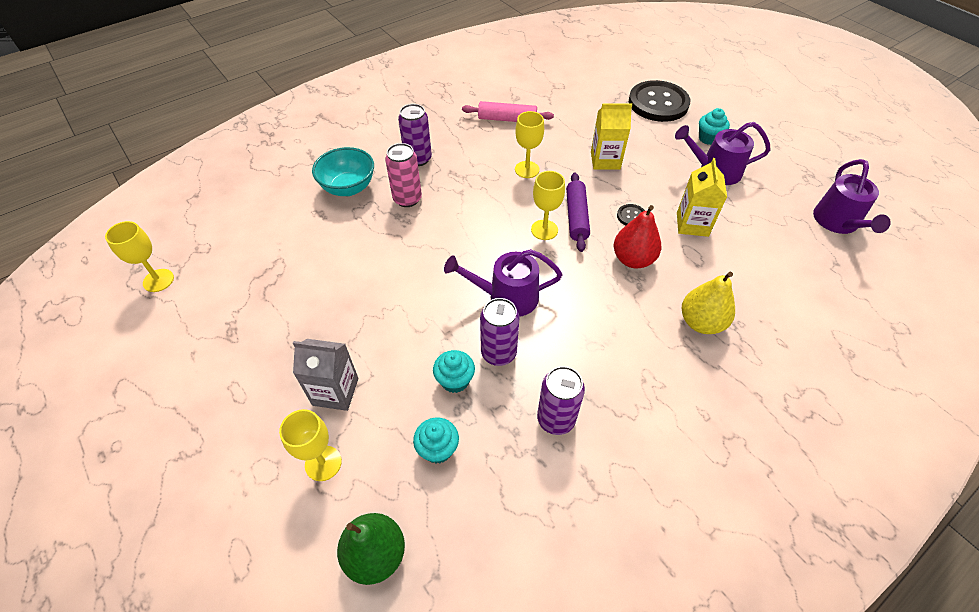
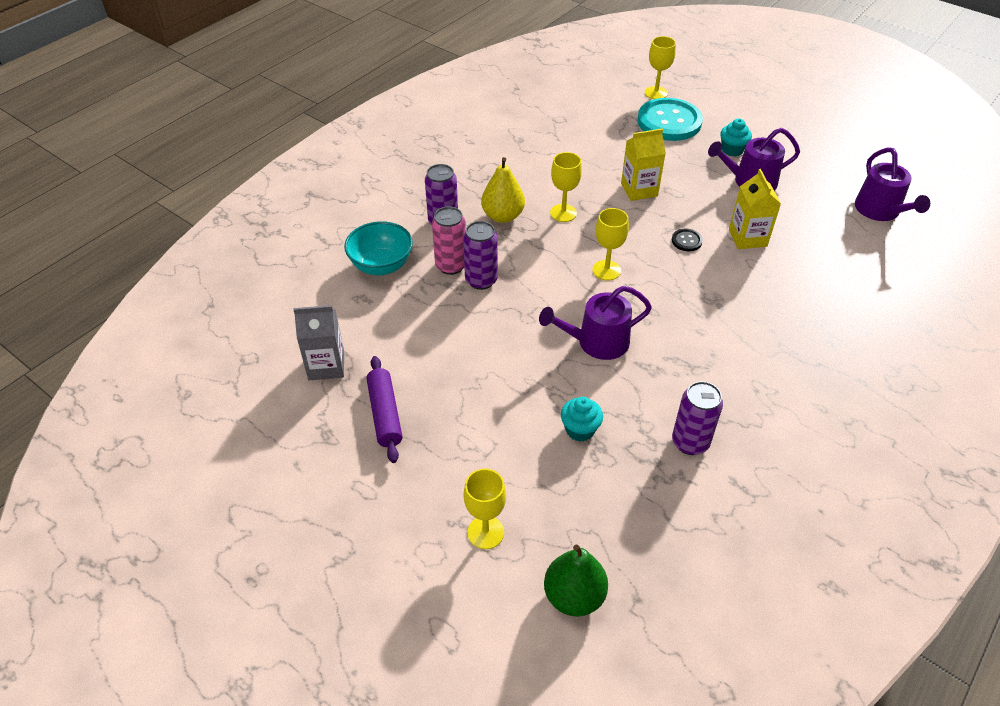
camera: 15 degrees left, 5 degrees down
yellow goblet [105,221,174,292] -> yellow goblet moved to [645,36,676,99]
grey carton [293,339,358,411] -> grey carton moved to [293,305,344,380]
turquoise cupcake [413,418,459,464] -> none
pink rolling pin [462,101,554,122] -> none
purple can [480,298,520,366] -> purple can moved to [463,221,498,290]
purple rolling pin [566,173,590,252] -> purple rolling pin moved to [366,356,403,463]
red pear [614,205,661,268] -> none
black button [629,80,690,122] -> turquoise button [637,98,703,141]
yellow pear [682,272,735,334] -> yellow pear moved to [481,157,525,223]

